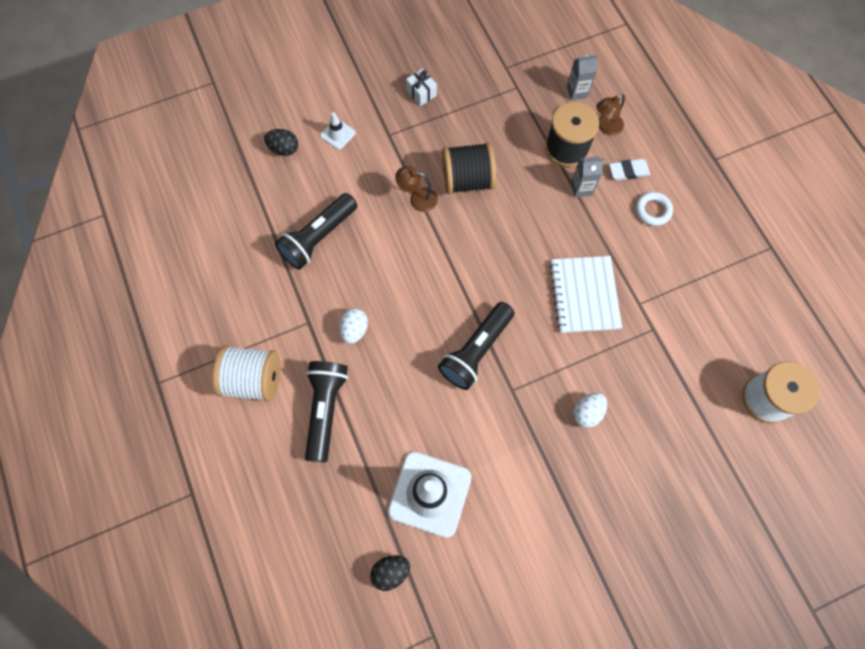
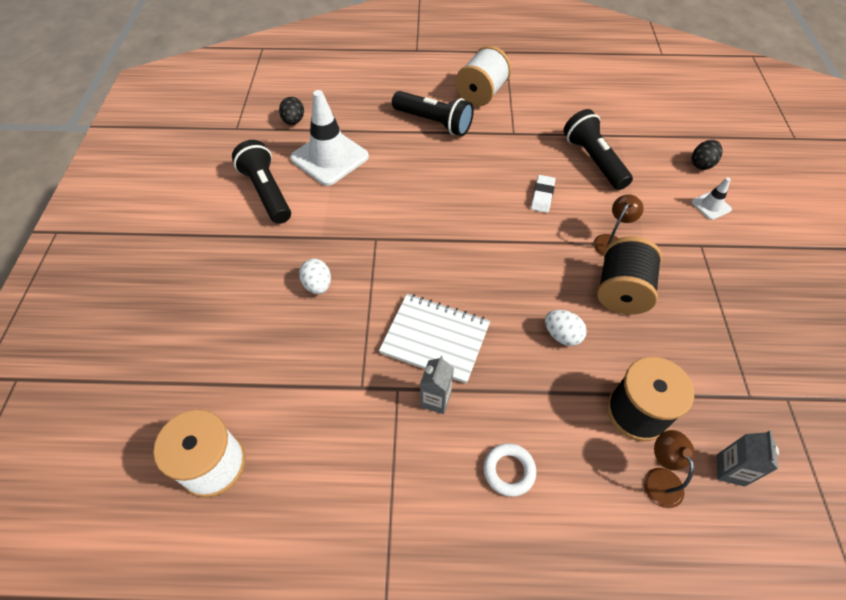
camera: 115 degrees right, 15 degrees down
white egg [339,308,368,344] -> white egg moved to [545,310,587,346]
white gift [406,69,437,106] -> none
black flashlight [438,302,515,390] -> black flashlight moved to [232,140,291,224]
grey carton [571,157,604,197] -> grey carton moved to [420,356,454,414]
white eraser [609,159,650,181] -> white eraser moved to [531,175,555,213]

